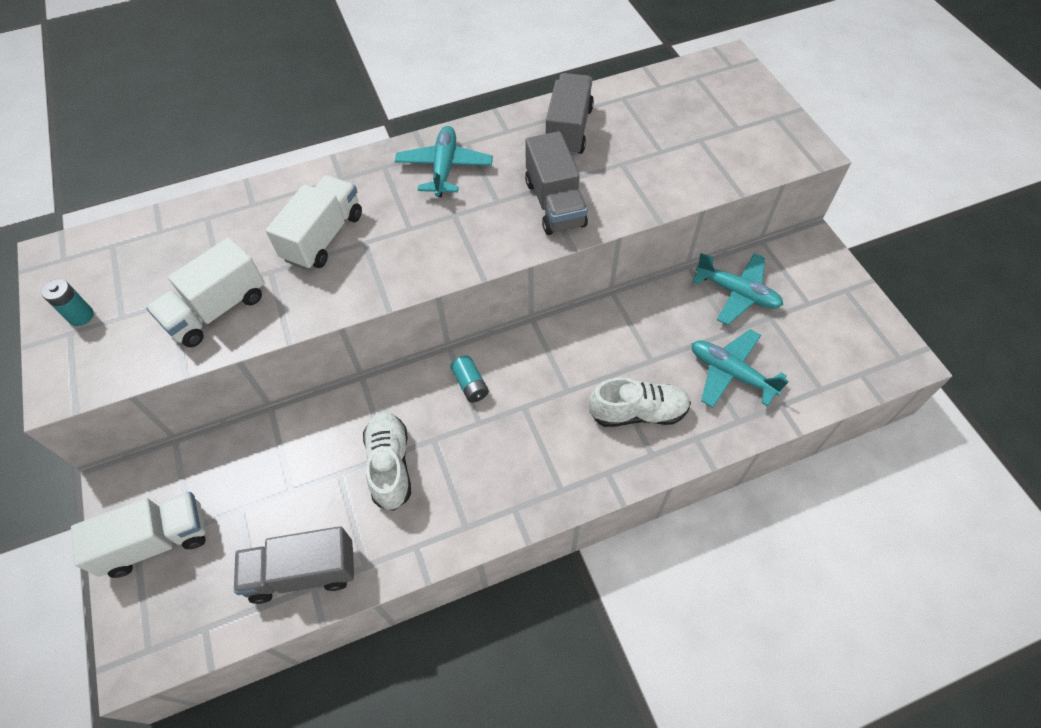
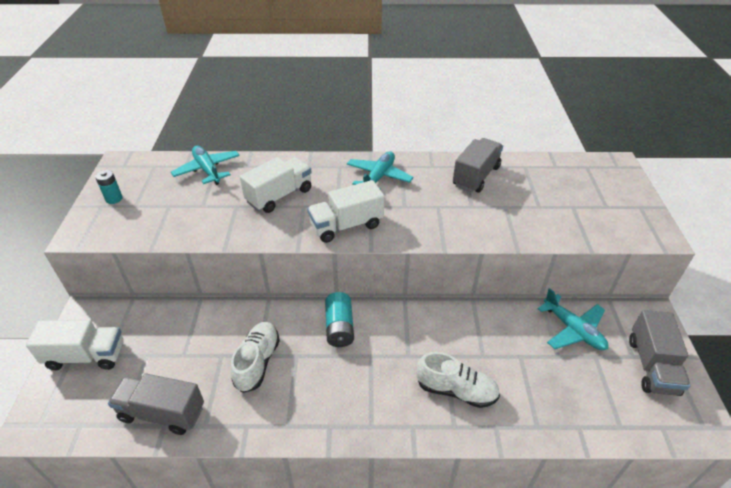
camera: 20 degrees right, 15 degrees down
white truck [146,237,265,347] -> white truck moved to [307,180,384,243]
turquoise battery [451,356,489,403] -> turquoise battery [325,292,354,347], size x1.50
grey truck [525,131,588,235] -> grey truck moved to [629,310,690,396]
turquoise plane [692,329,789,408] -> turquoise plane moved to [171,146,240,185]

